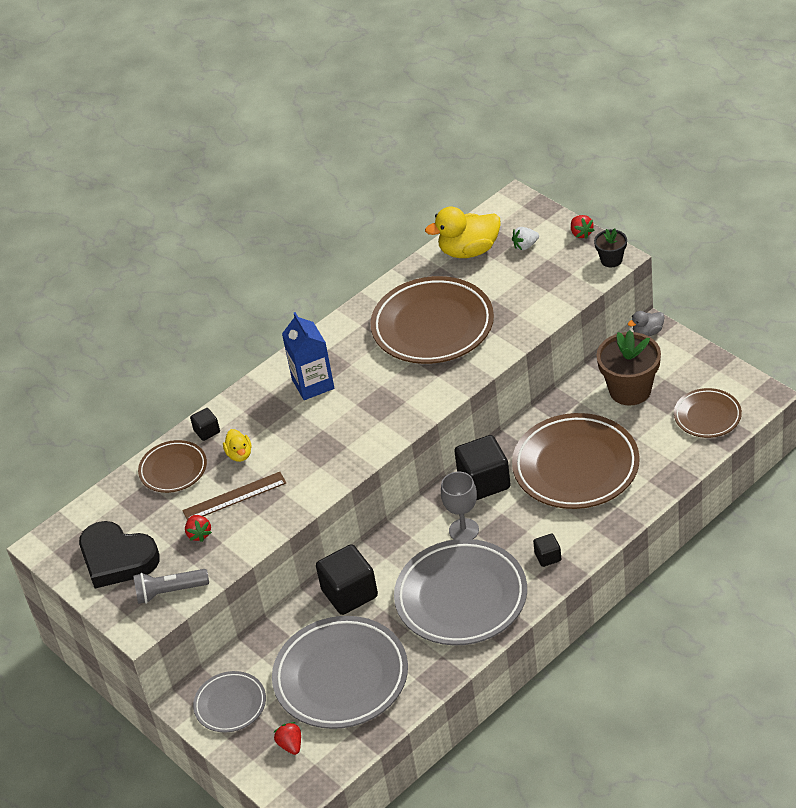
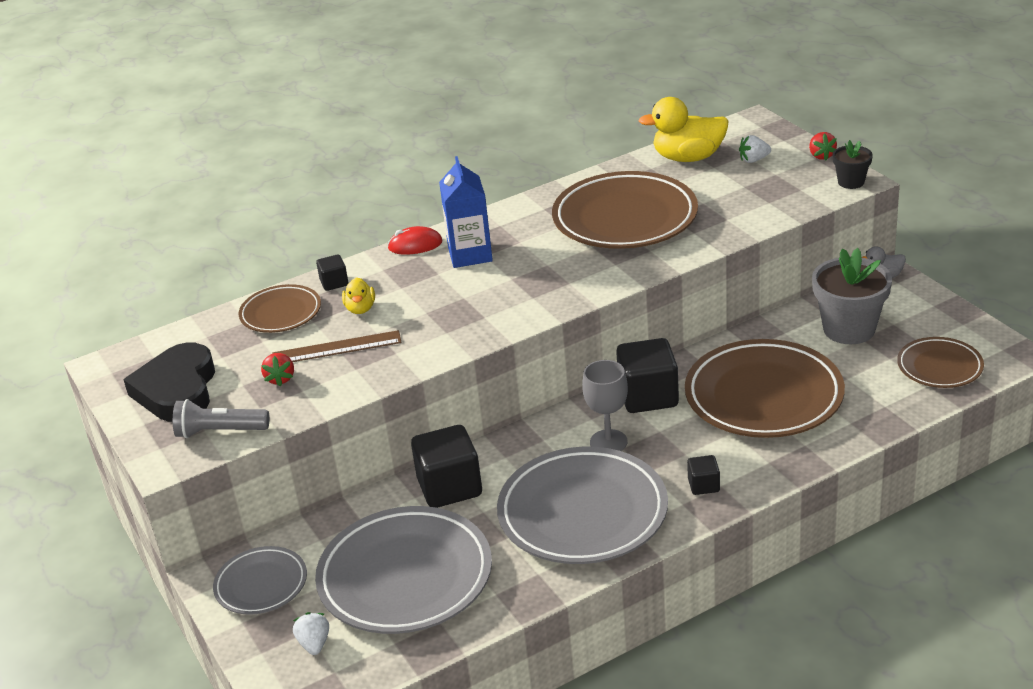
camera: 10 degrees right, 10 degrees down
black heart [79,521,160,588] -> black heart turned 45 degrees clockwise [123,343,215,422]
red strawberry [274,722,301,755] -> white strawberry [293,612,329,655]
brown flower pot [597,330,661,406] -> grey flower pot [812,248,892,344]
none -> red mouse [387,226,442,255]

